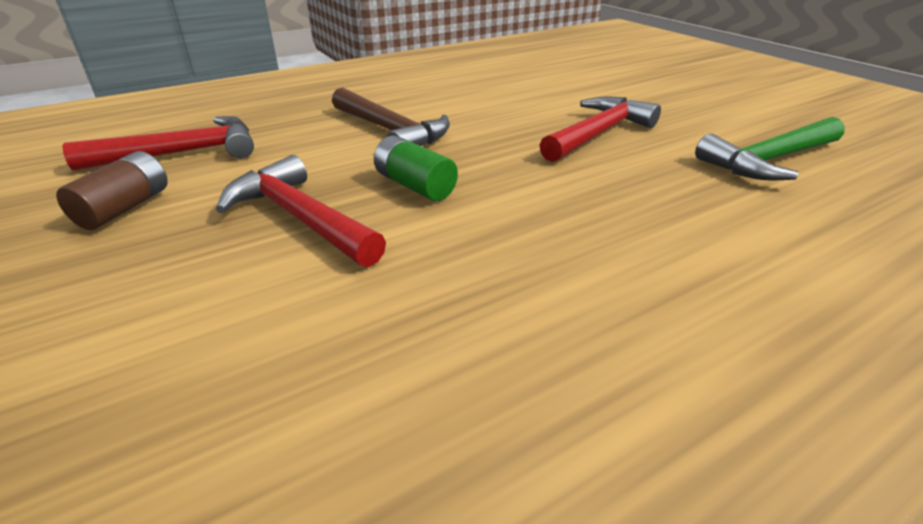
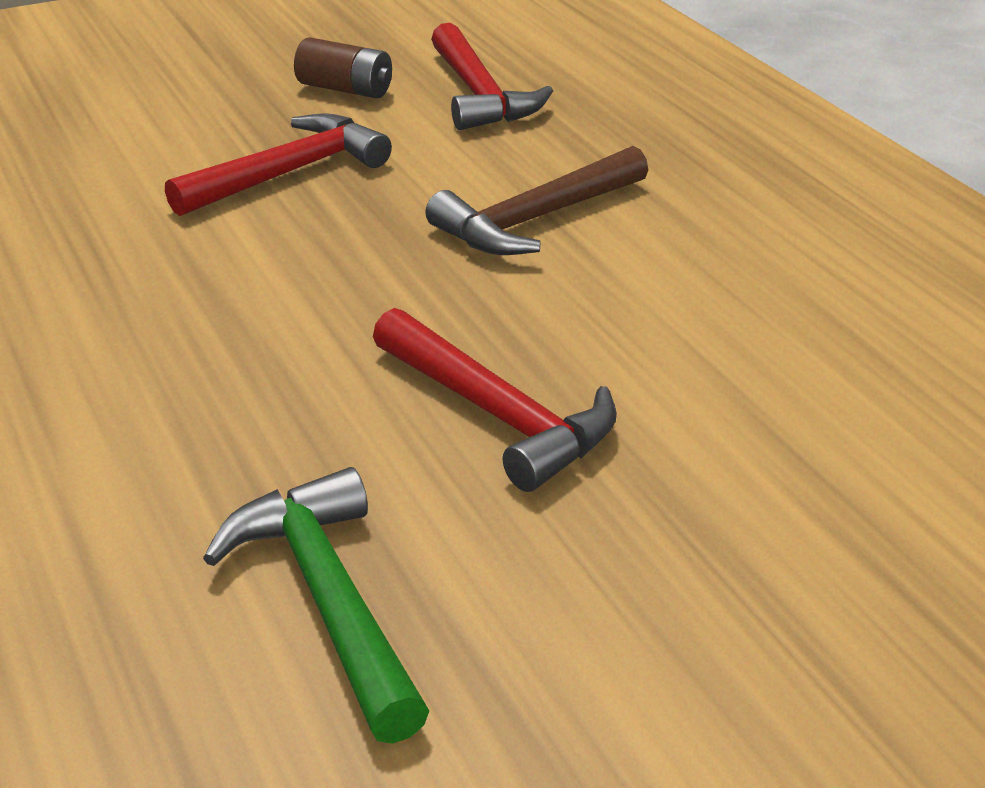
camera: 95 degrees right, 0 degrees up
green battery [374,136,458,201] -> none

